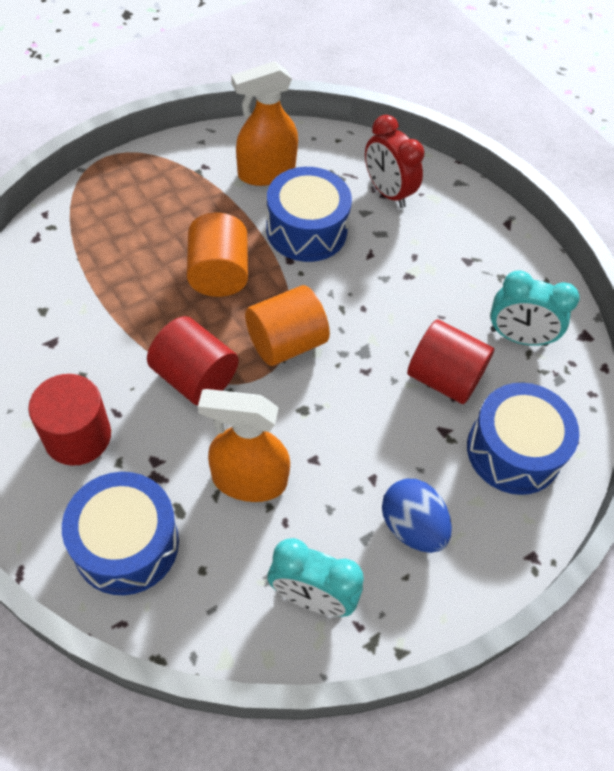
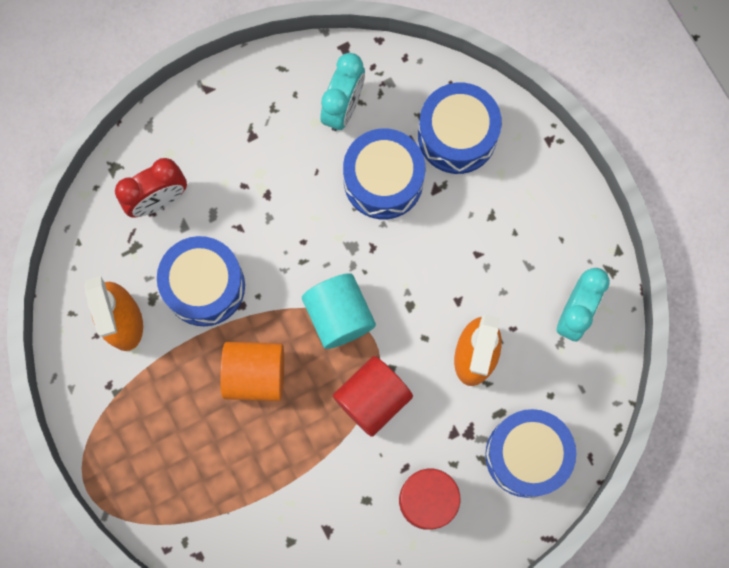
camera: 80 degrees left, 20 degrees up
orange cylinder [245,285,330,366] -> turquoise cylinder [302,273,376,349]
blue egg [382,479,452,553] -> none
red cylinder [407,319,494,404] -> blue drum [343,129,425,219]

